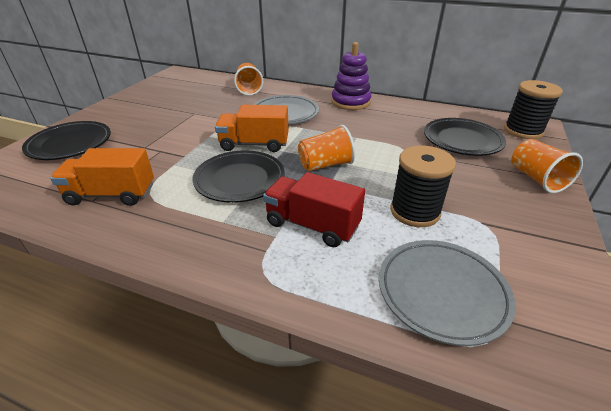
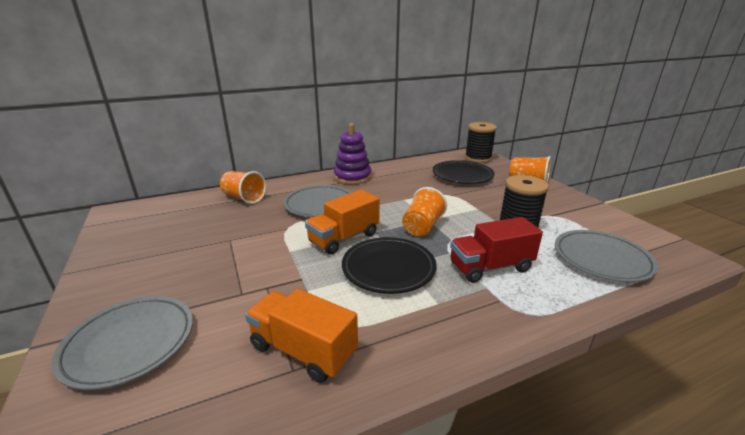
camera: 45 degrees left, 10 degrees down
black plate [22,121,111,160] -> grey plate [51,296,193,390]
orange truck [50,148,154,206] -> orange truck turned 75 degrees clockwise [245,289,358,383]

